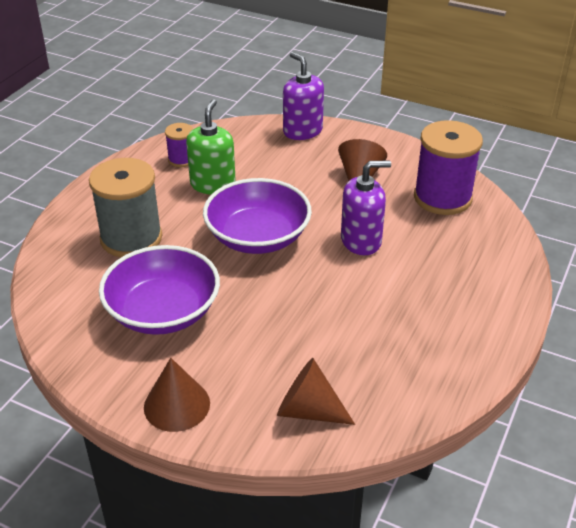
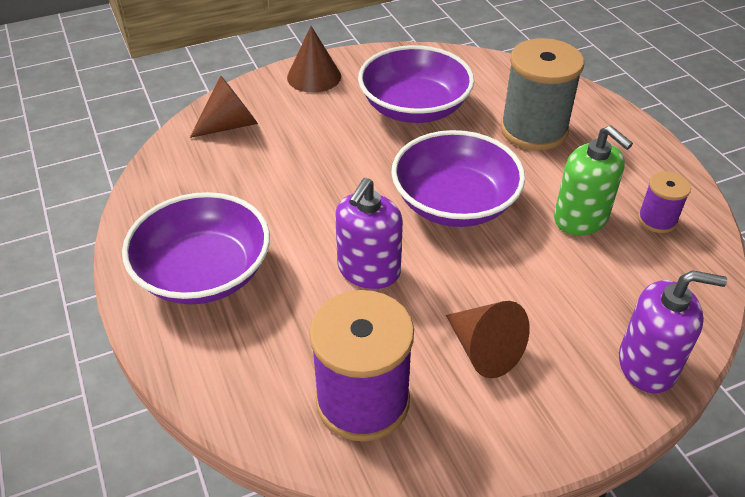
camera: 130 degrees right, 5 degrees up
none -> purple bowl [122,192,270,304]

